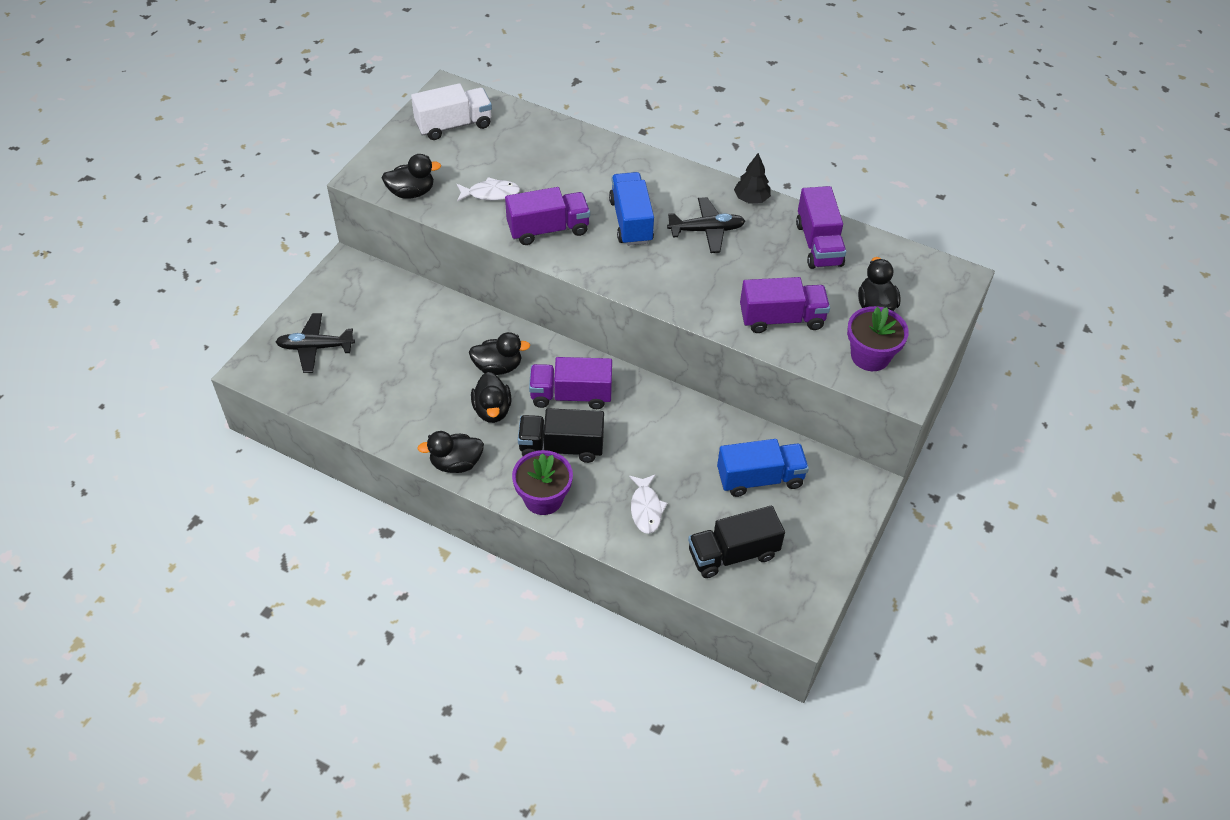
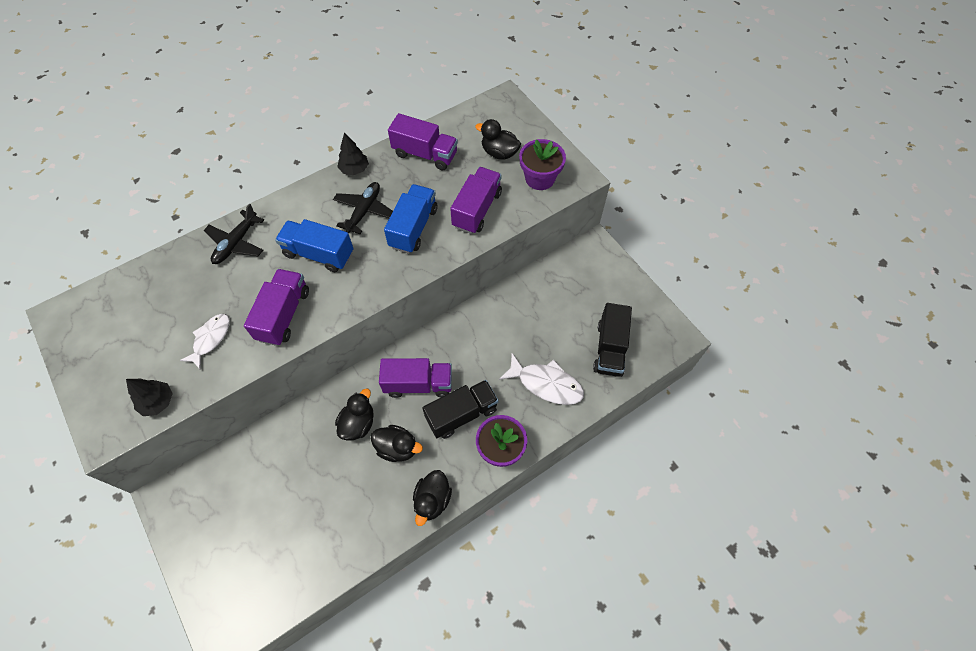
camera: 60 degrees left, 10 degrees up
black plane [276,313,355,373] -> black plane moved to [204,203,264,264]
black duck [381,154,441,199] -> black tree [126,379,173,416]
white truck [411,83,492,140] -> none
black truck [518,408,604,463] -> black truck turned 150 degrees counterclockwise [423,380,498,439]
purple truck [529,357,612,409] -> purple truck turned 120 degrees counterclockwise [379,358,452,398]
white fish [629,474,668,534] -> white fish [499,353,584,405], size x1.51
blue truck [717,439,809,497] -> blue truck moved to [384,184,437,253]

